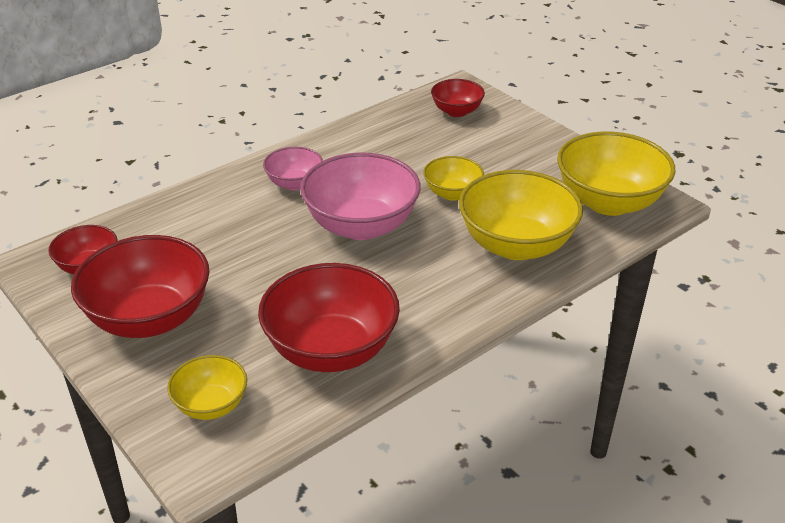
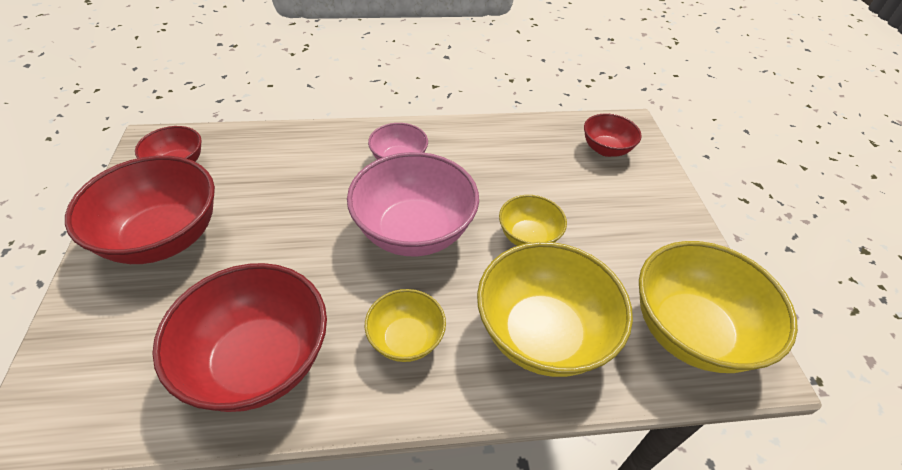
camera: 30 degrees right, 10 degrees up
yellow bowl [167,355,247,420] -> yellow bowl moved to [365,289,446,362]

